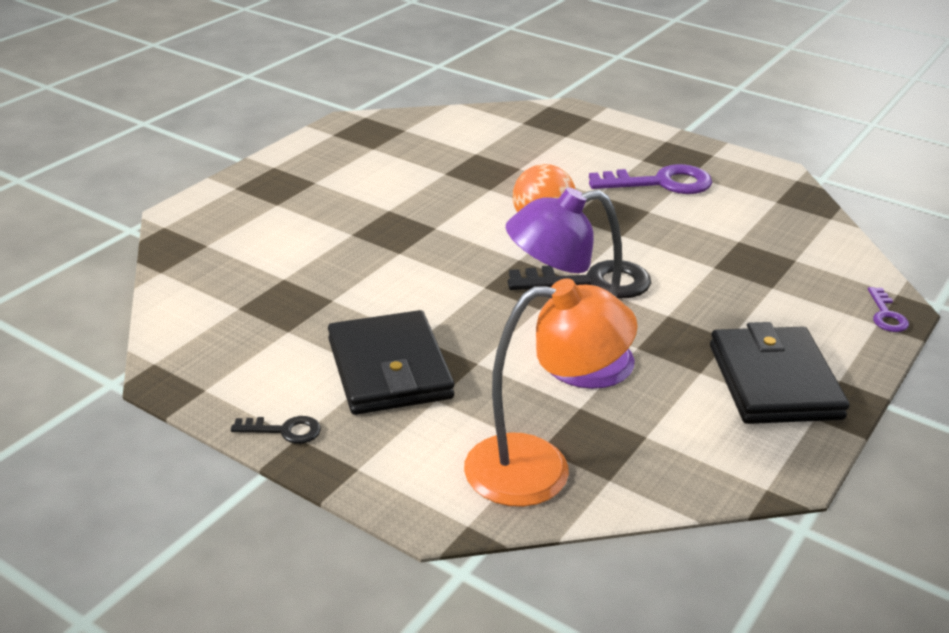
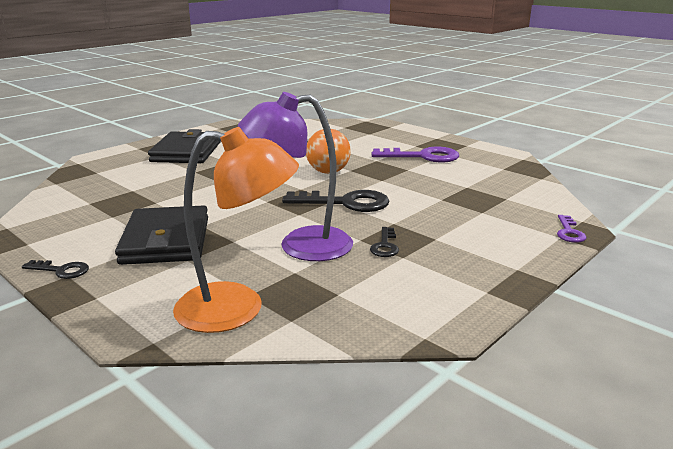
camera: 10 degrees right, 10 degrees down
black wallet [710,322,849,424] -> black wallet moved to [148,129,220,163]
none -> black key [370,227,399,257]

